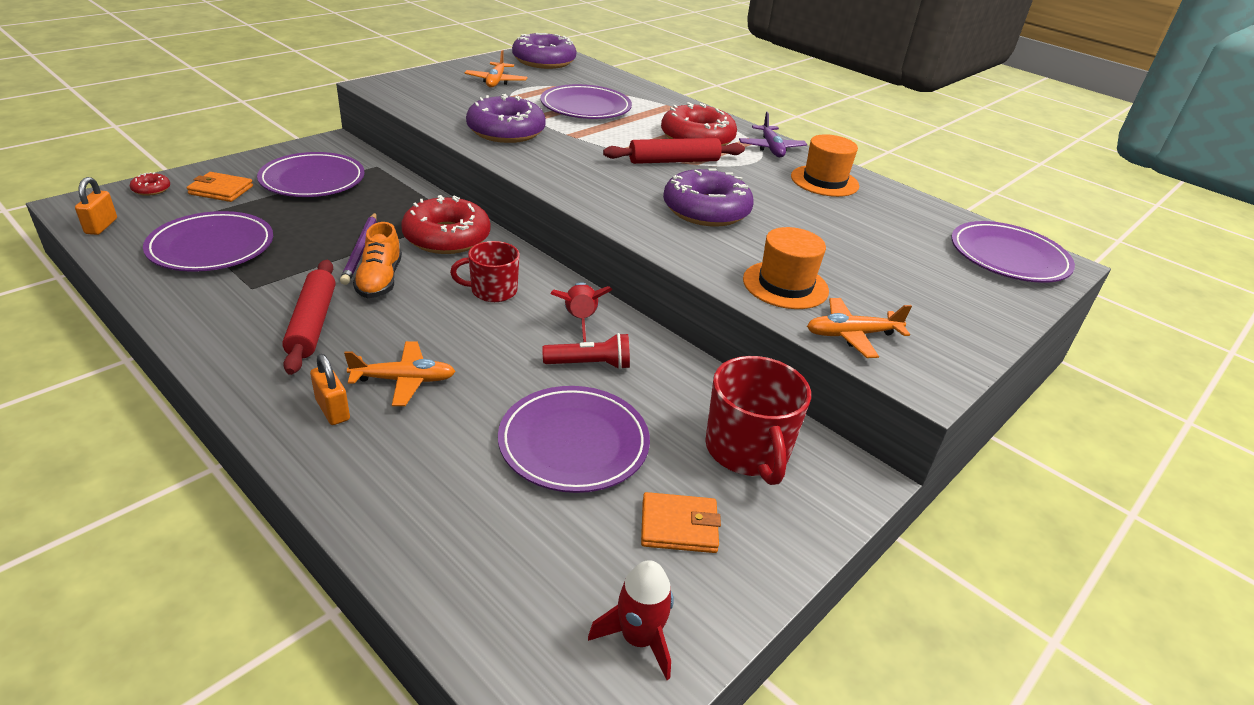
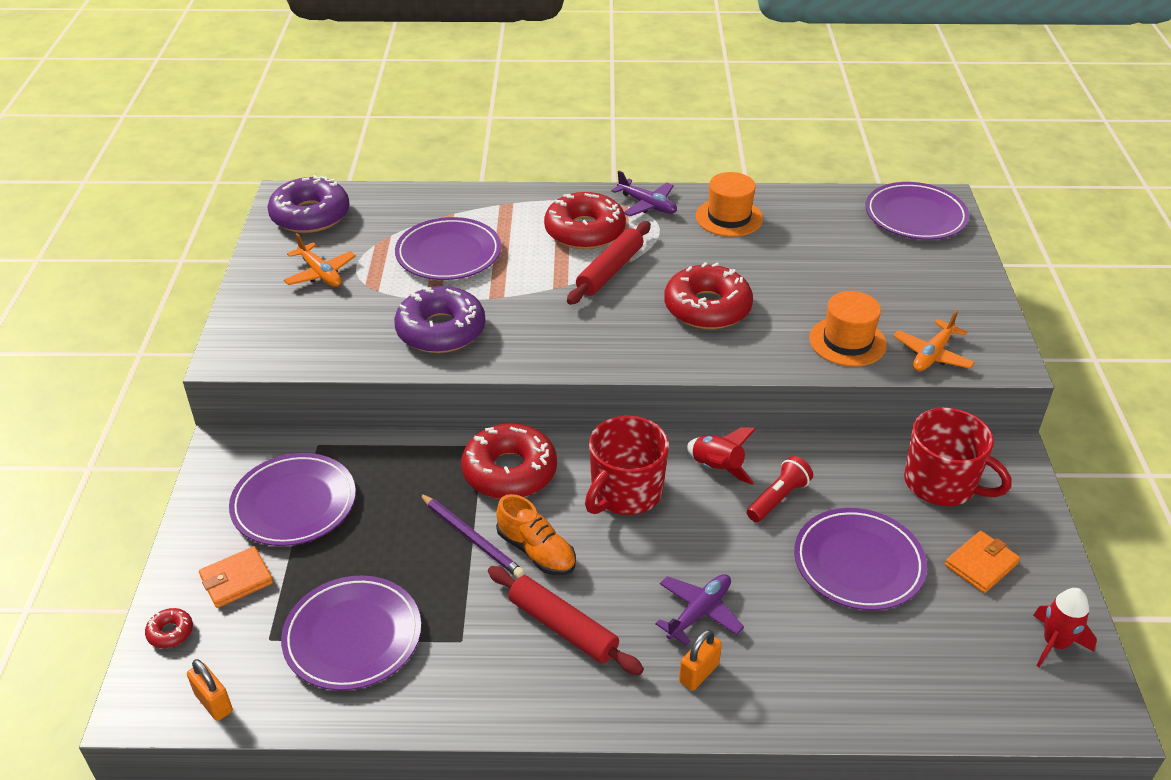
camera: 40 degrees left, 5 degrees up
orange padlock [310,354,350,425] -> orange padlock turned 60 degrees counterclockwise [679,629,722,691]
orange plane [344,341,456,406] -> purple plane [655,574,744,646]
red mug [450,241,520,302] -> red mug [585,416,669,515], size x1.53
purple donut [663,168,754,227] -> red donut [664,262,753,329]

